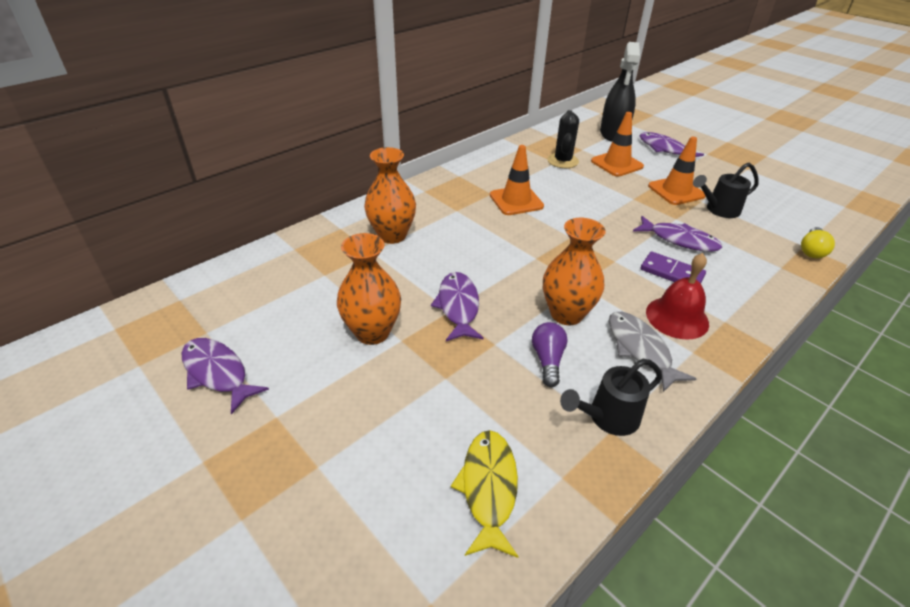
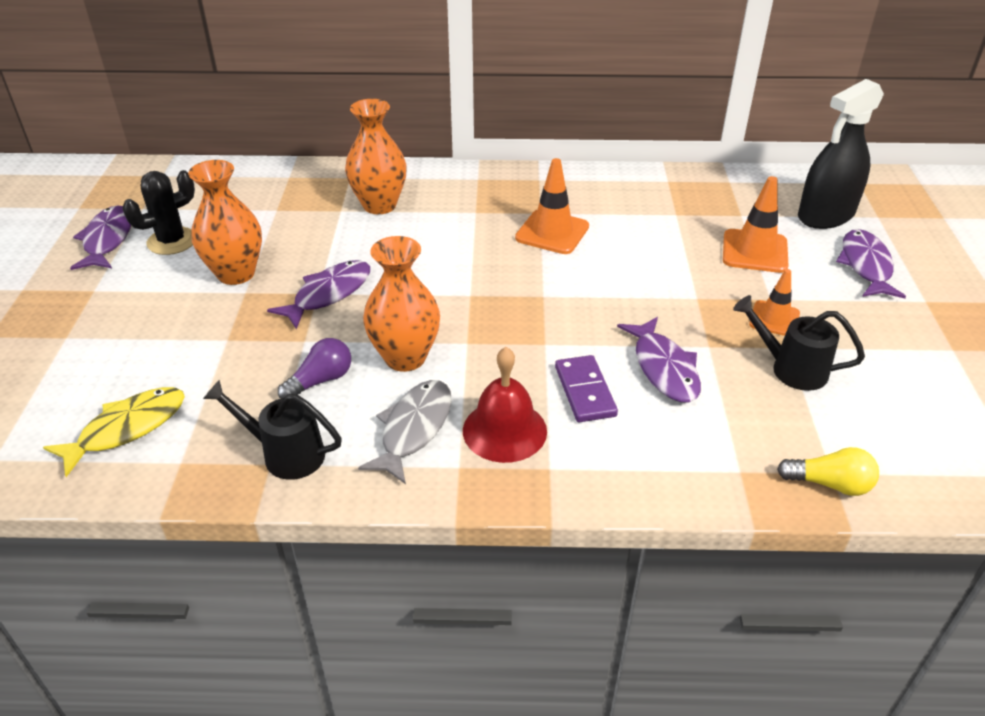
camera: 45 degrees right, 0 degrees up
black cactus [547,110,579,168] -> black cactus moved to [122,170,195,255]
orange traffic cone [648,137,705,205] -> orange traffic cone [749,269,800,336], size x0.65
yellow light bulb [801,227,835,258] -> yellow light bulb turned 150 degrees counterclockwise [777,447,879,496]

